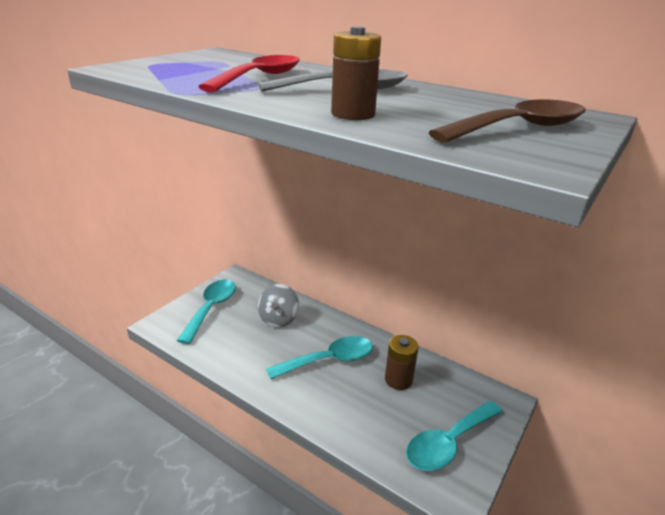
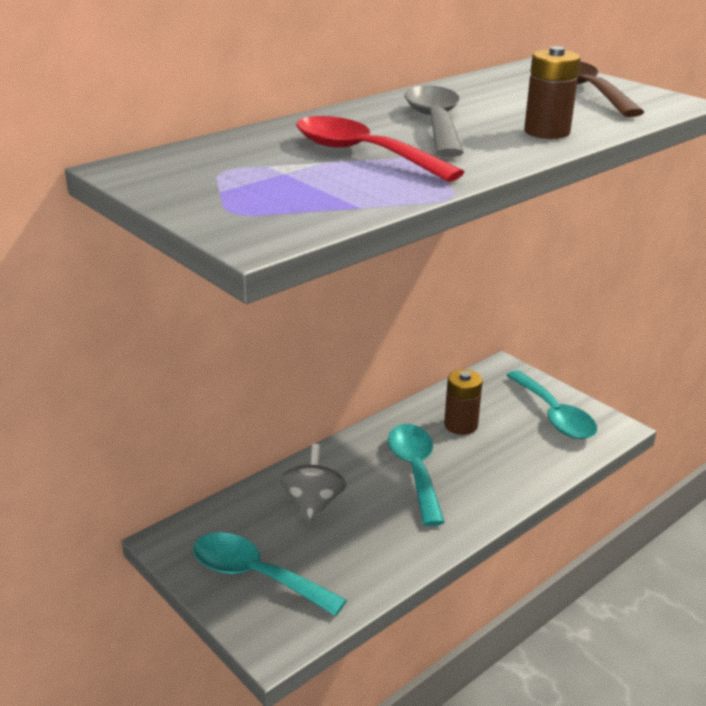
camera: 75 degrees left, 0 degrees up
grey spinning top [258,284,299,328] -> grey spinning top turned 120 degrees counterclockwise [279,444,347,523]

